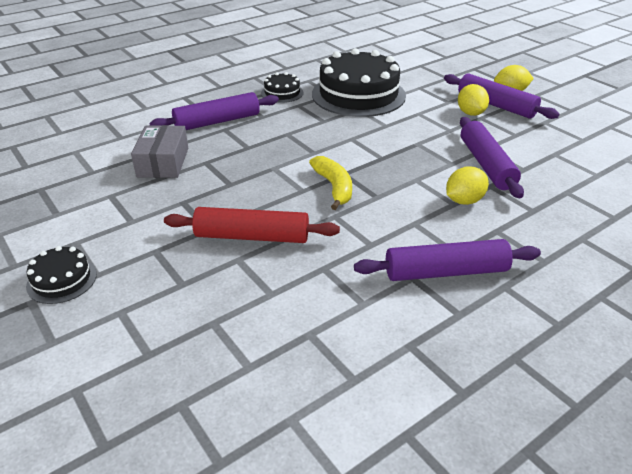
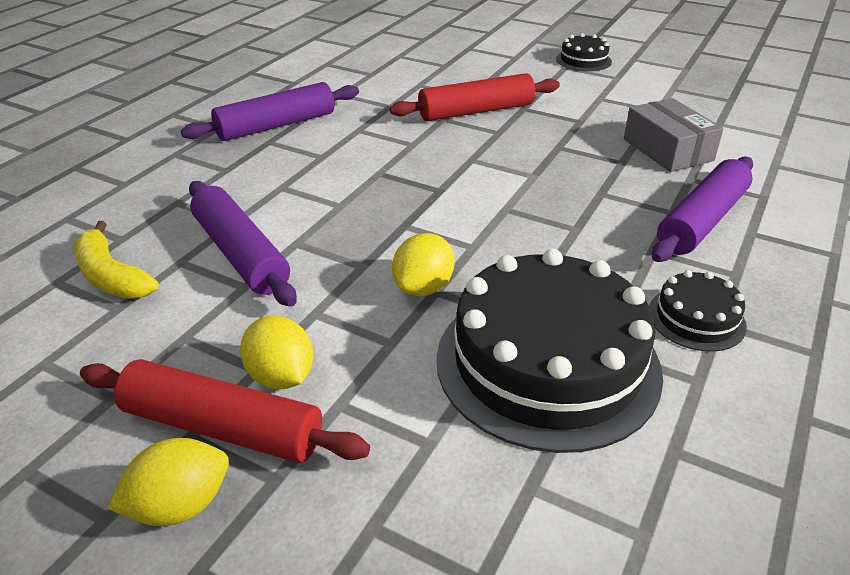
camera: 155 degrees right, 0 degrees up
yellow banana [309,156,352,210] -> yellow banana moved to [74,221,159,298]
purple rolling pin [444,73,560,119] -> red rolling pin [80,359,370,463]
yellow lemon [446,166,489,205] -> yellow lemon moved to [392,233,455,296]

